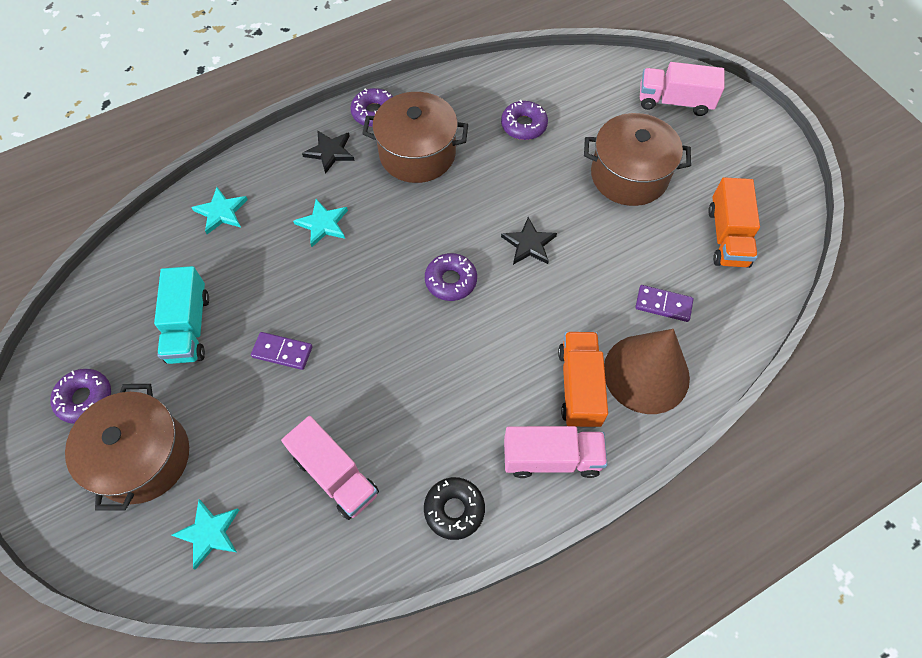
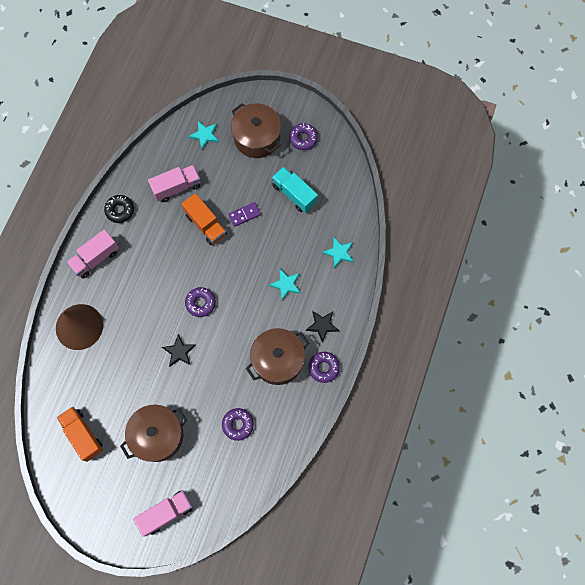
camera: 140 degrees right, 10 degrees up
pink truck [281,416,379,520] -> pink truck turned 150 degrees clockwise [148,165,201,202]
orange truck [558,332,608,428] -> orange truck moved to [182,193,227,245]
purple domino [635,285,694,322] -> none

